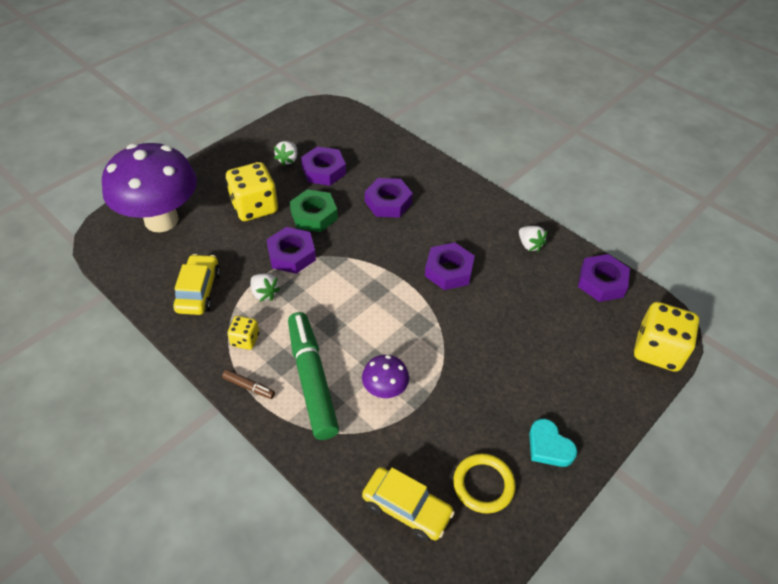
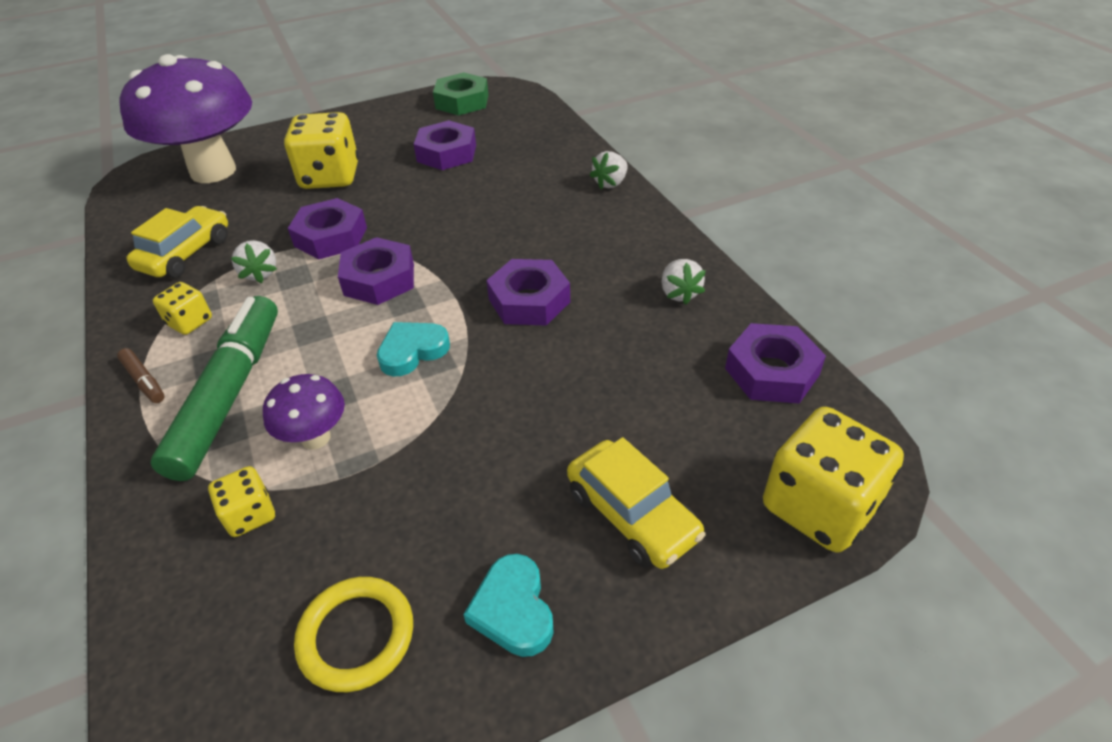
camera: 25 degrees right, 5 degrees down
white strawberry [274,141,298,166] -> white strawberry moved to [589,151,627,189]
green nut [290,189,338,232] -> green nut moved to [433,72,488,115]
yellow car [362,467,455,542] -> yellow car moved to [567,437,706,569]
purple nut [365,178,413,218] -> purple nut moved to [338,237,414,305]
none -> yellow dice [208,466,275,537]
none -> turquoise heart [377,322,450,376]

